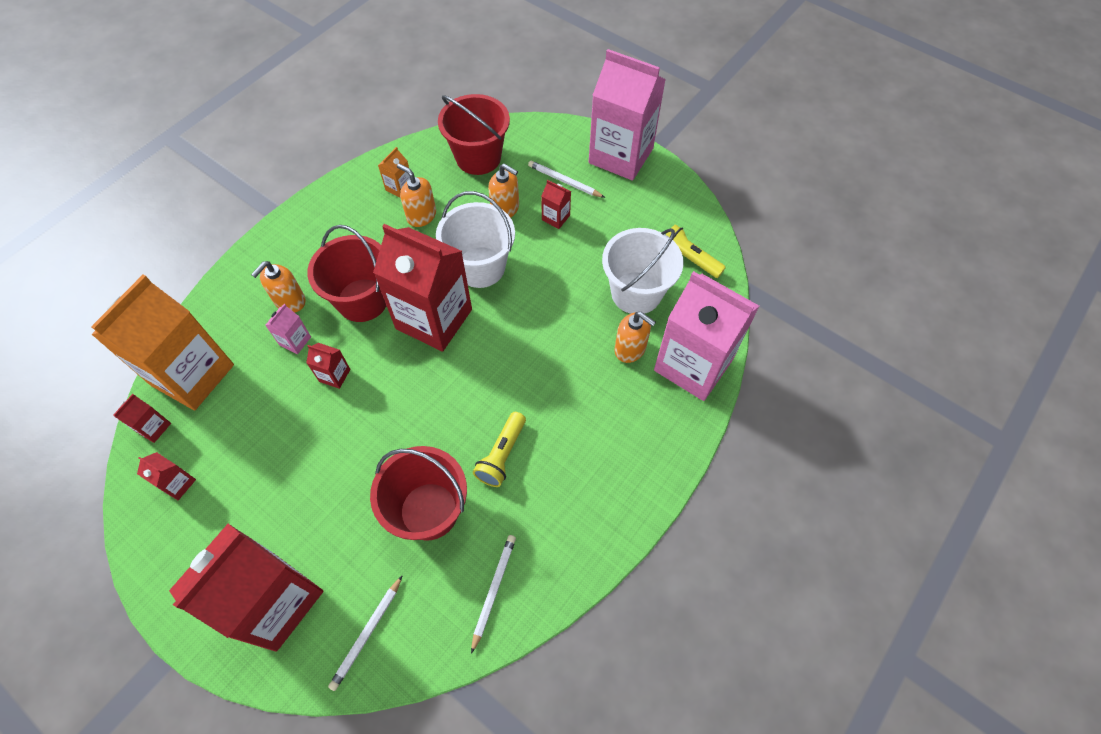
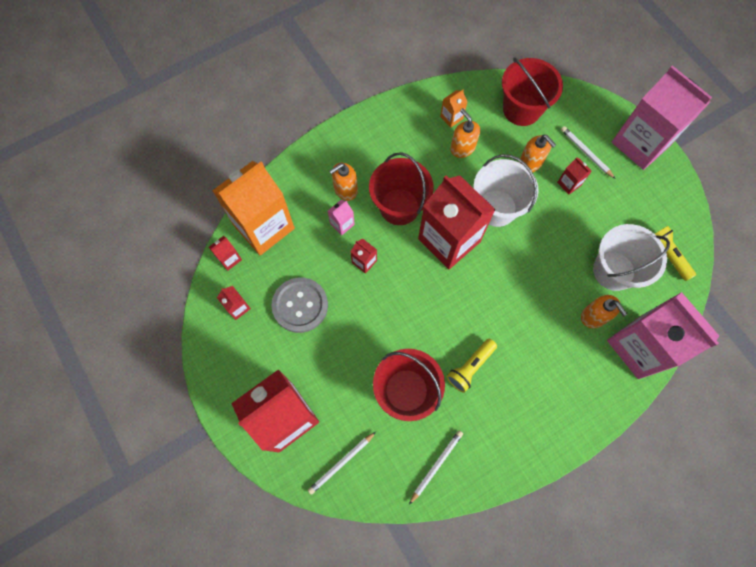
camera: 20 degrees right, 10 degrees up
none -> grey button [271,277,328,333]

